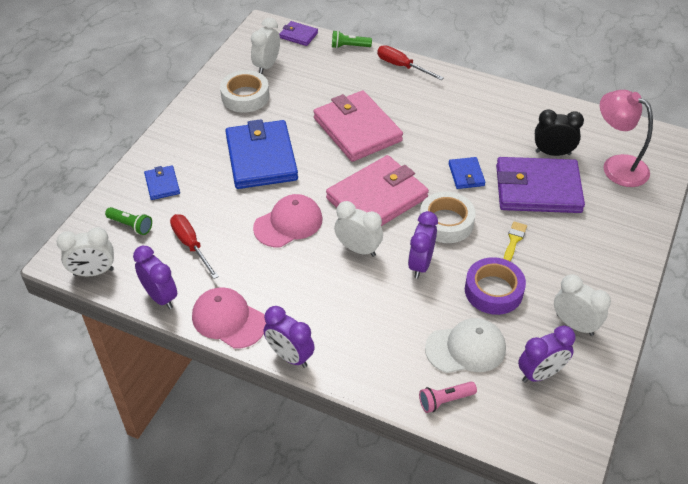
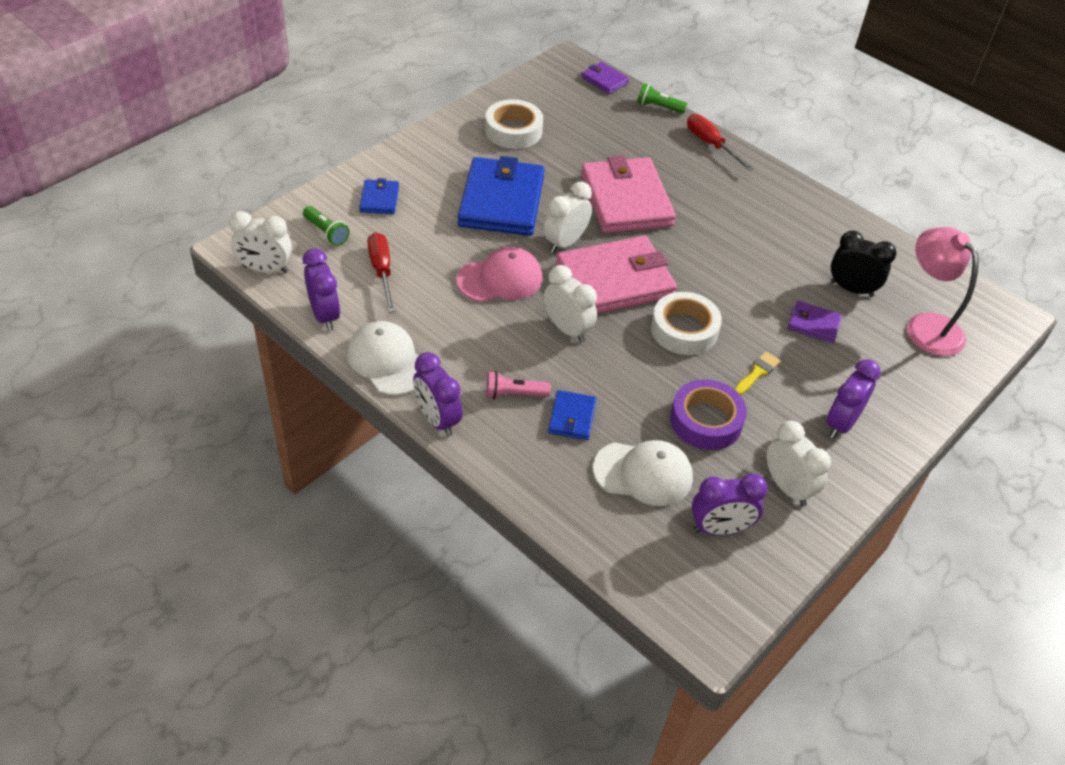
camera: 15 degrees right, 0 degrees up
pink cap [192,287,266,349] -> white cap [347,321,418,395]
white clock [251,18,280,74] -> white clock moved to [544,181,592,253]
purple clock [408,211,438,278] -> purple clock moved to [826,359,881,439]
pink flashlight [419,382,477,413] -> pink flashlight moved to [486,371,550,399]
blue wallet [449,157,485,189] -> blue wallet moved to [548,390,597,440]
purple wallet [496,157,585,213] -> purple wallet [788,301,842,343], size x0.46

